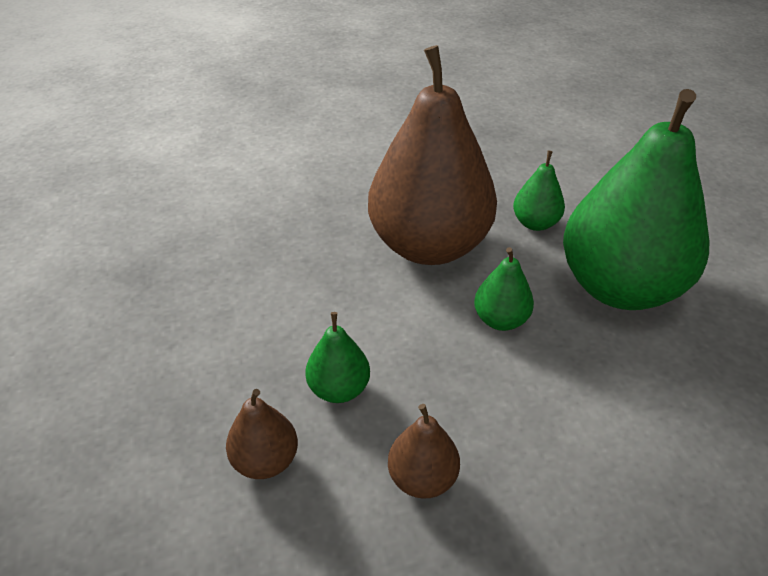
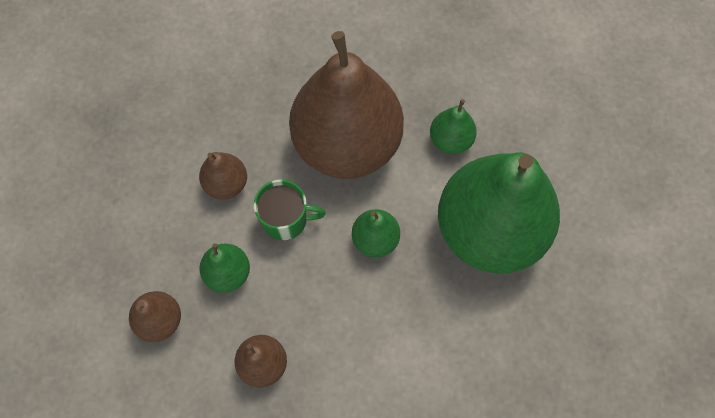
camera: 15 degrees right, 25 degrees up
none -> brown pear [199,152,247,199]
none -> green mug [254,180,326,240]

